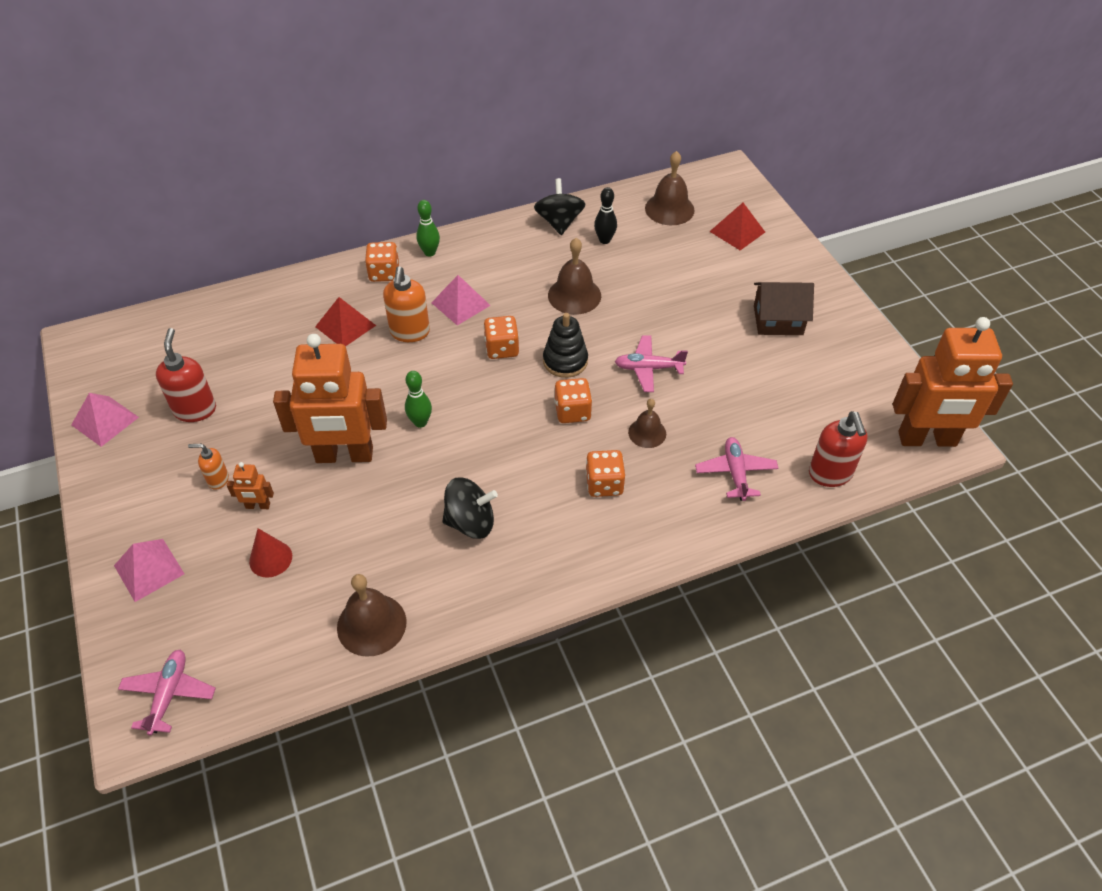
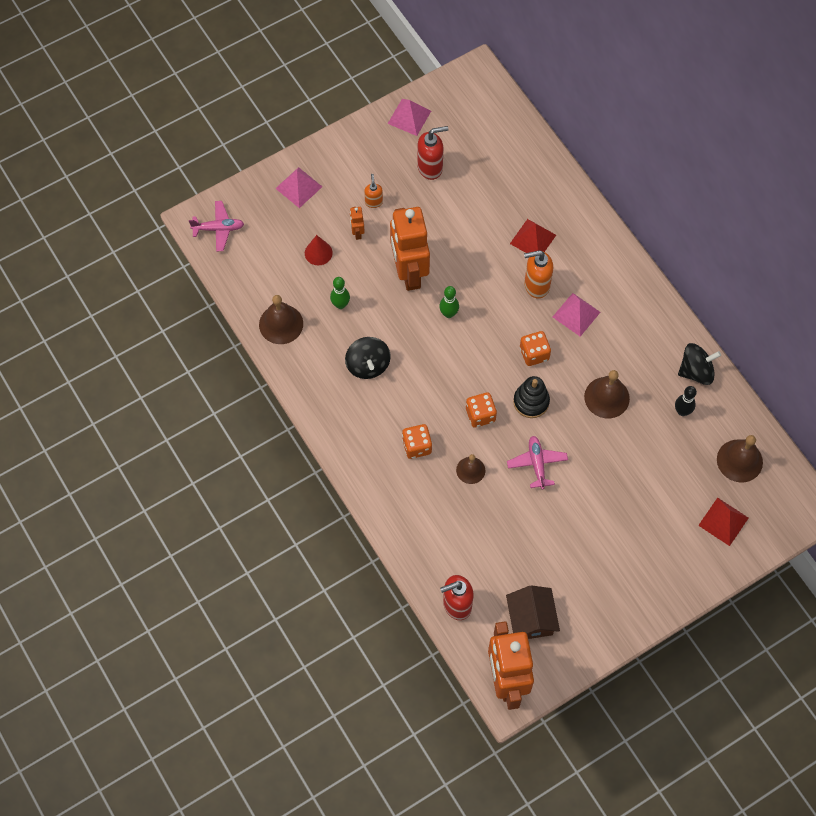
camera: 80 degrees right, 15 degrees up
orange dice [365,242,399,282] -> none
green bowling pin [416,200,440,257] -> green bowling pin moved to [330,277,350,309]
pink plane [695,437,779,501] -> none
brown house [754,282,814,335] -> brown house moved to [506,585,560,639]

